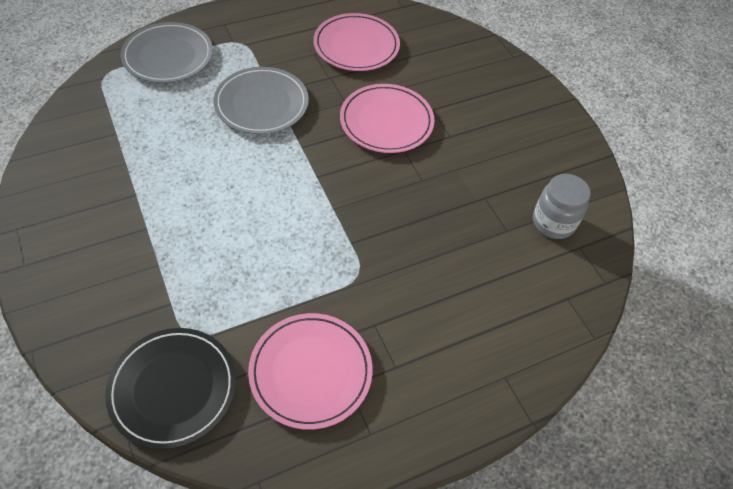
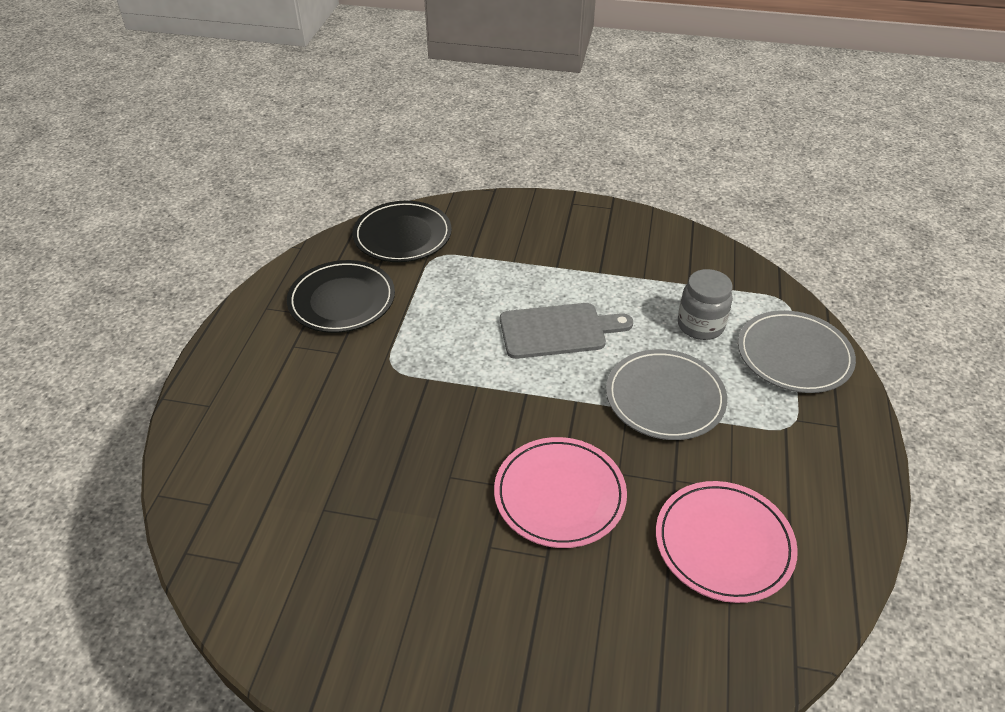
camera: 130 degrees right, 10 degrees down
pink plate [248,313,373,430] -> black plate [287,260,395,333]
grey jar [533,174,591,239] -> grey jar moved to [678,269,733,340]
none -> grey cutting board [500,303,633,359]

